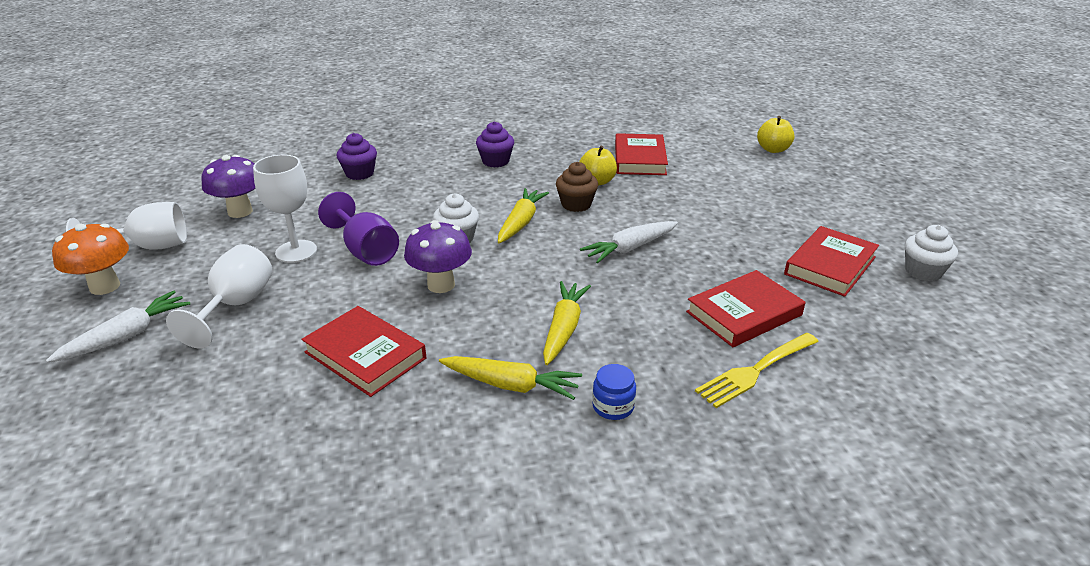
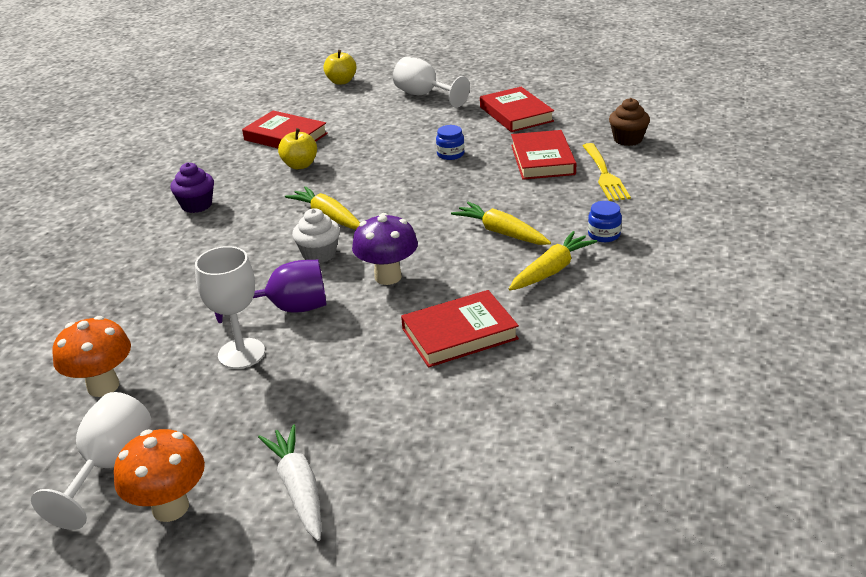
camera: 60 degrees left, 0 degrees up
white goblet [166,244,272,348] -> white goblet moved to [393,57,470,108]
purple mushroom [201,155,255,218] -> orange mushroom [52,316,131,397]
purple cupcake [337,133,377,180] -> none
brown cupcake [556,162,598,212] -> brown cupcake moved to [609,98,650,146]
white carrot [580,221,678,263] -> none
white cupcake [905,225,958,281] -> none
none -> blue jar [436,125,465,160]

